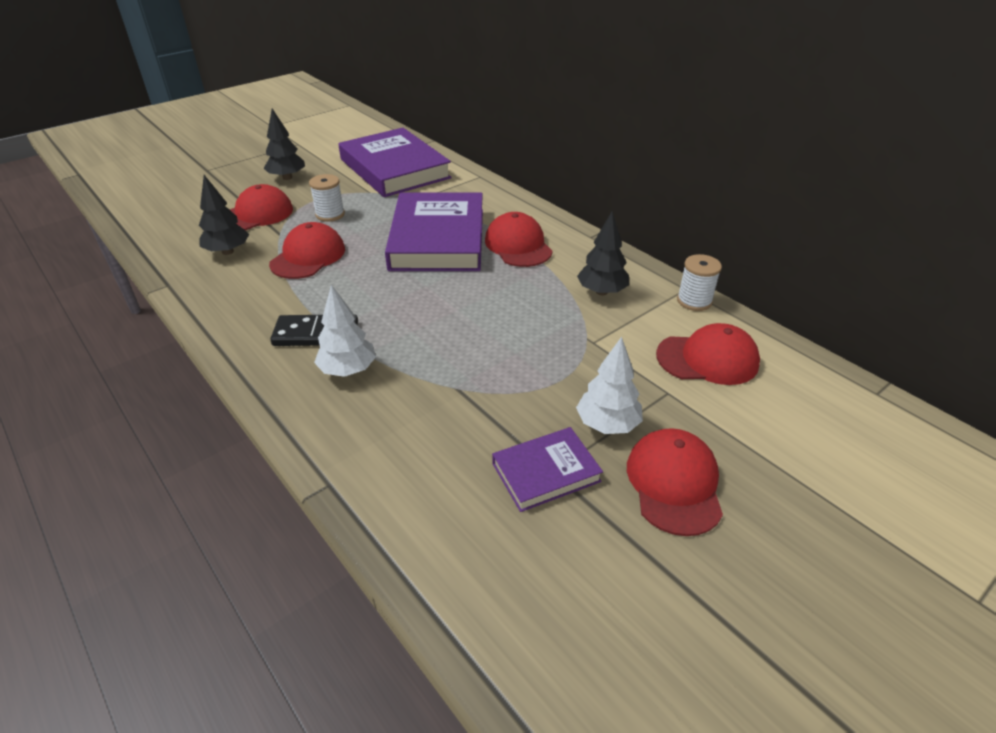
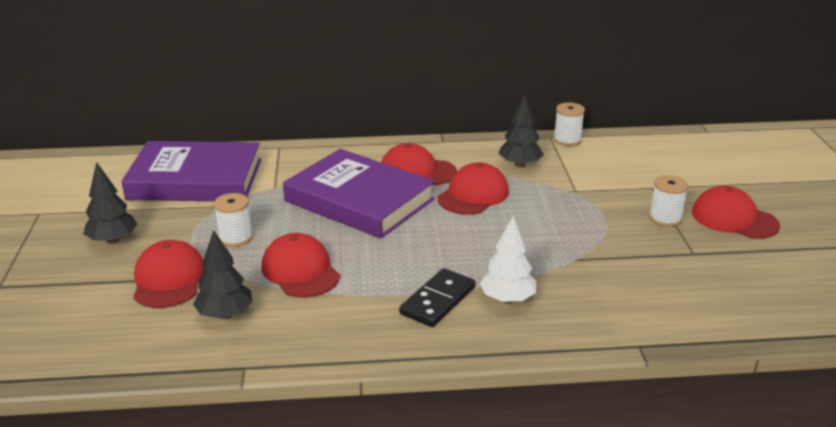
camera: 55 degrees left, 10 degrees down
purple book [492,427,603,512] -> none
white tree [576,337,643,434] -> white spool [649,175,689,227]
red cap [656,323,760,385] -> red cap moved to [438,162,509,215]

